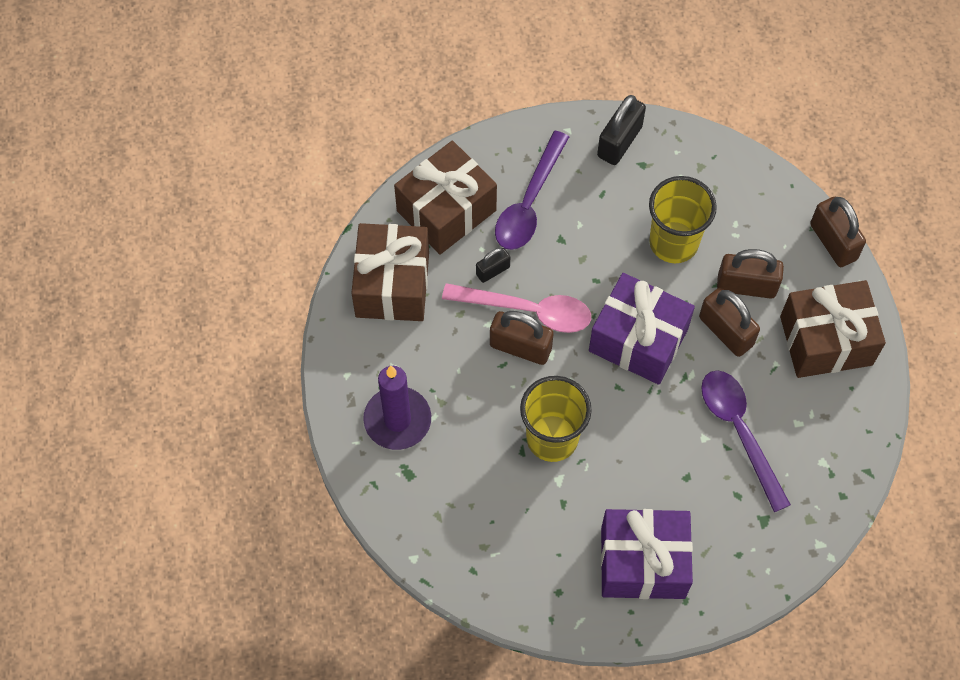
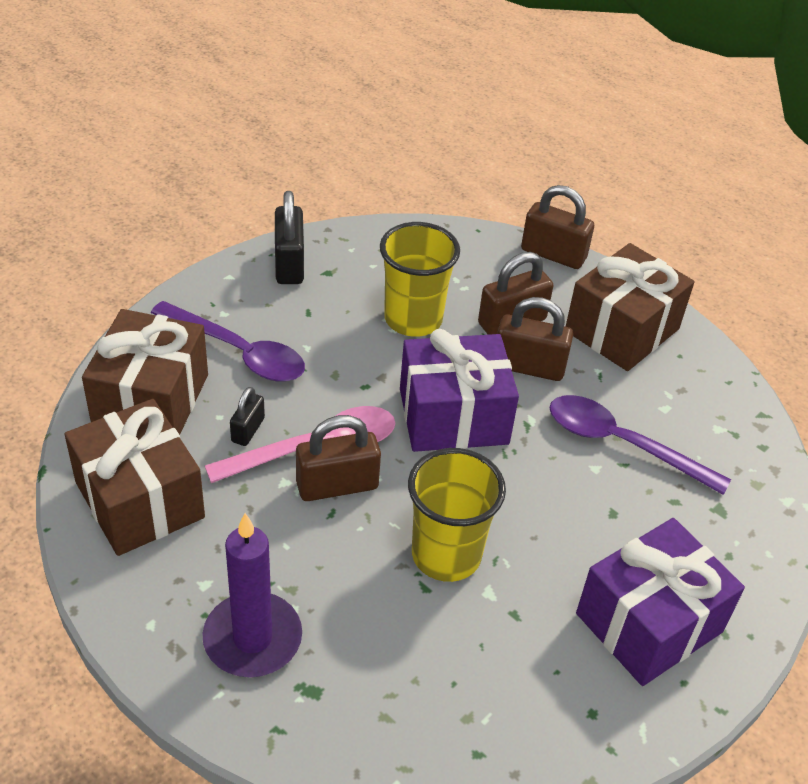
camera: 40 degrees left, 20 degrees down
purple spoon [495,131,569,250] -> purple spoon turned 45 degrees counterclockwise [151,301,305,382]

